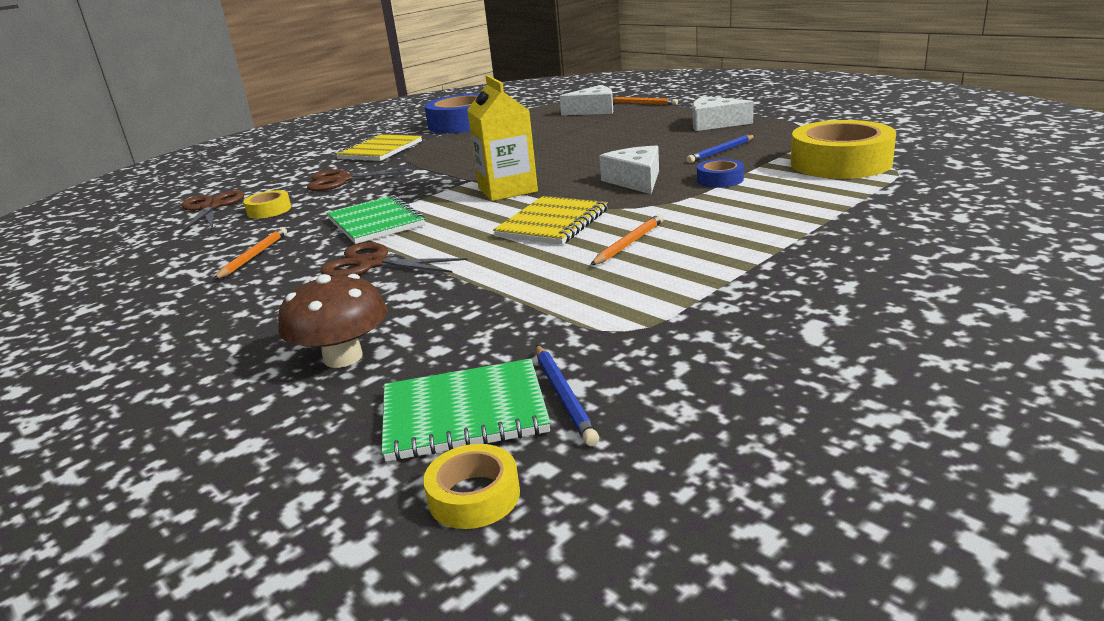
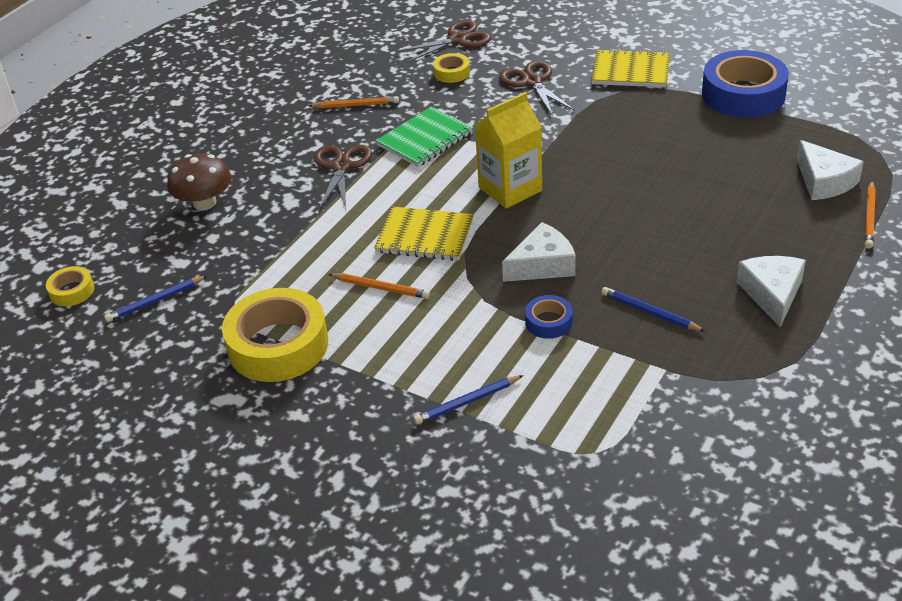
camera: 75 degrees right, 15 degrees up
green notebook [382,359,551,462] -> none
yellow tape [791,120,896,179] -> yellow tape moved to [222,288,328,382]
none -> blue pencil [413,375,524,425]

